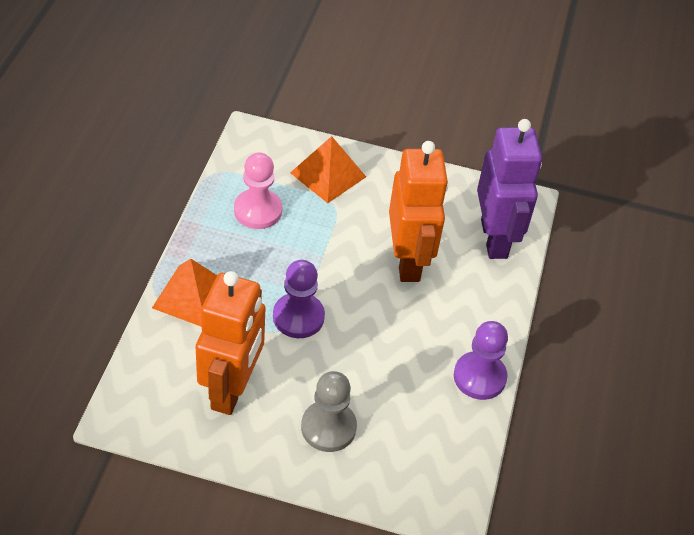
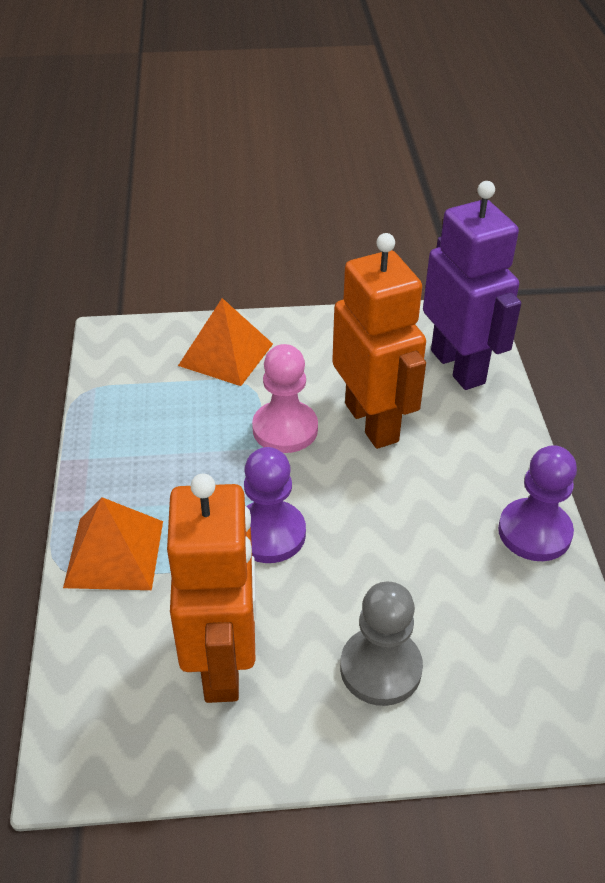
camera: 15 degrees left, 5 degrees down
pink pawn [234,152,282,229] -> pink pawn moved to [252,344,318,453]

